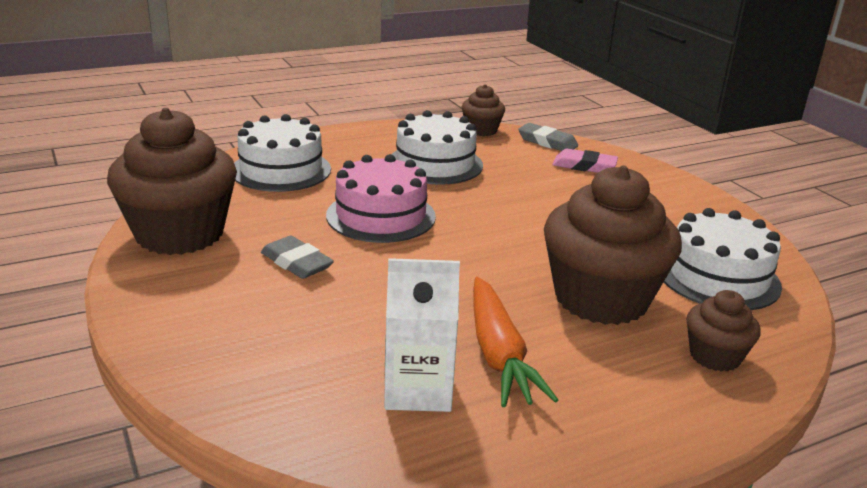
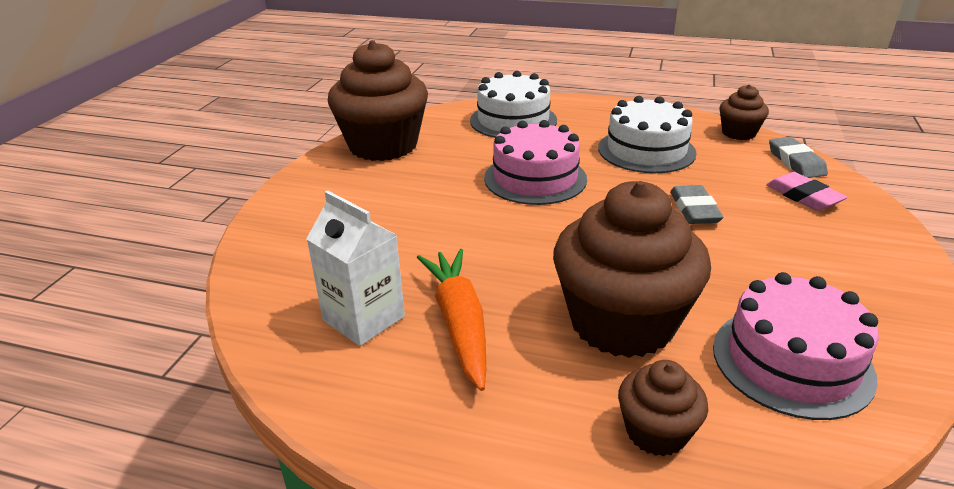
camera: 45 degrees right, 5 degrees up
grey eraser [261,235,334,279] -> grey eraser moved to [670,185,724,224]
orange carrot [473,277,558,407] -> orange carrot turned 135 degrees clockwise [417,249,486,391]
white cake [664,208,782,310] -> pink cake [713,272,879,420]

